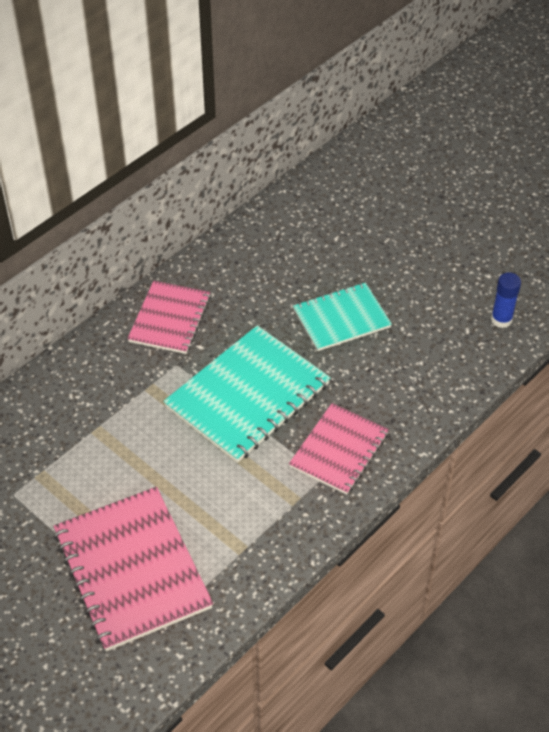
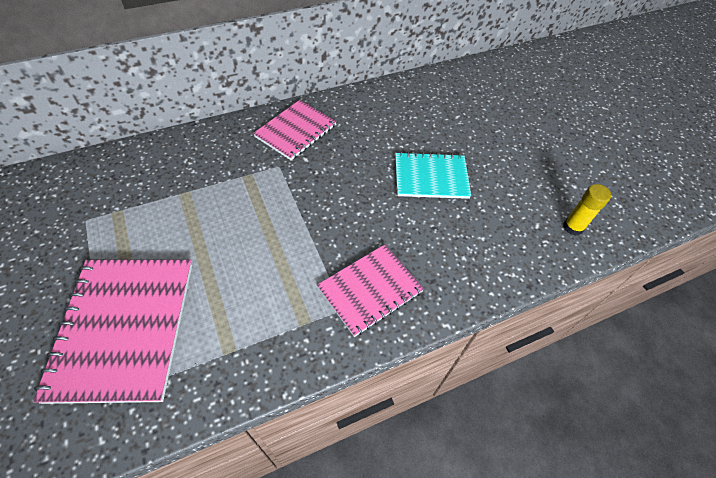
camera: 20 degrees right, 5 degrees up
turquoise notebook [163,325,331,463] -> none
blue glue stick [491,272,521,328] -> yellow glue stick [563,184,611,236]

